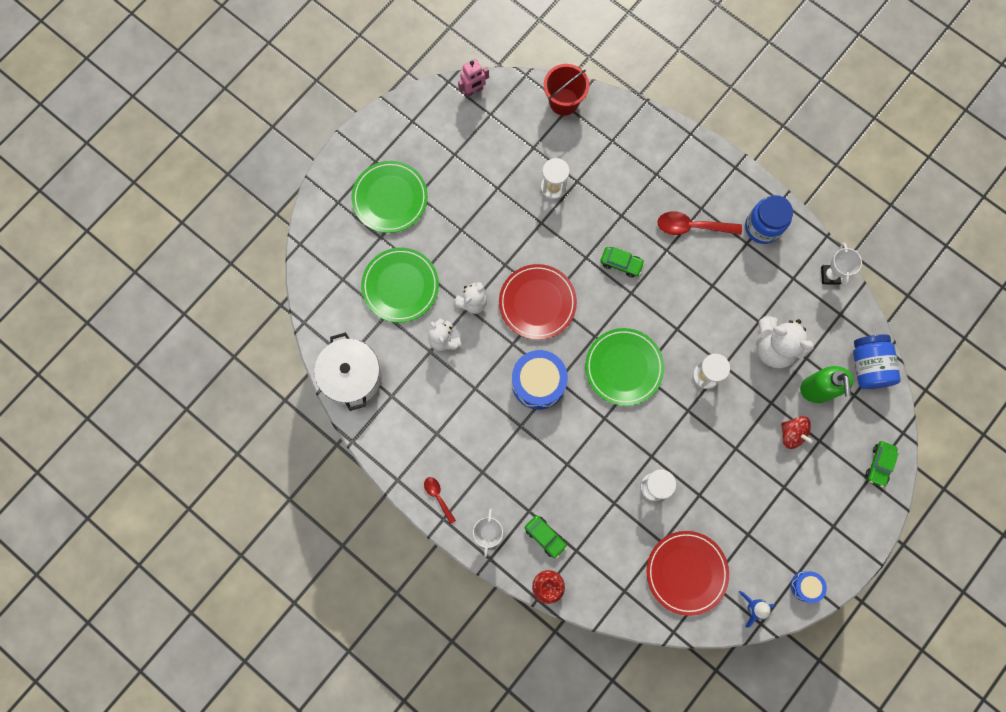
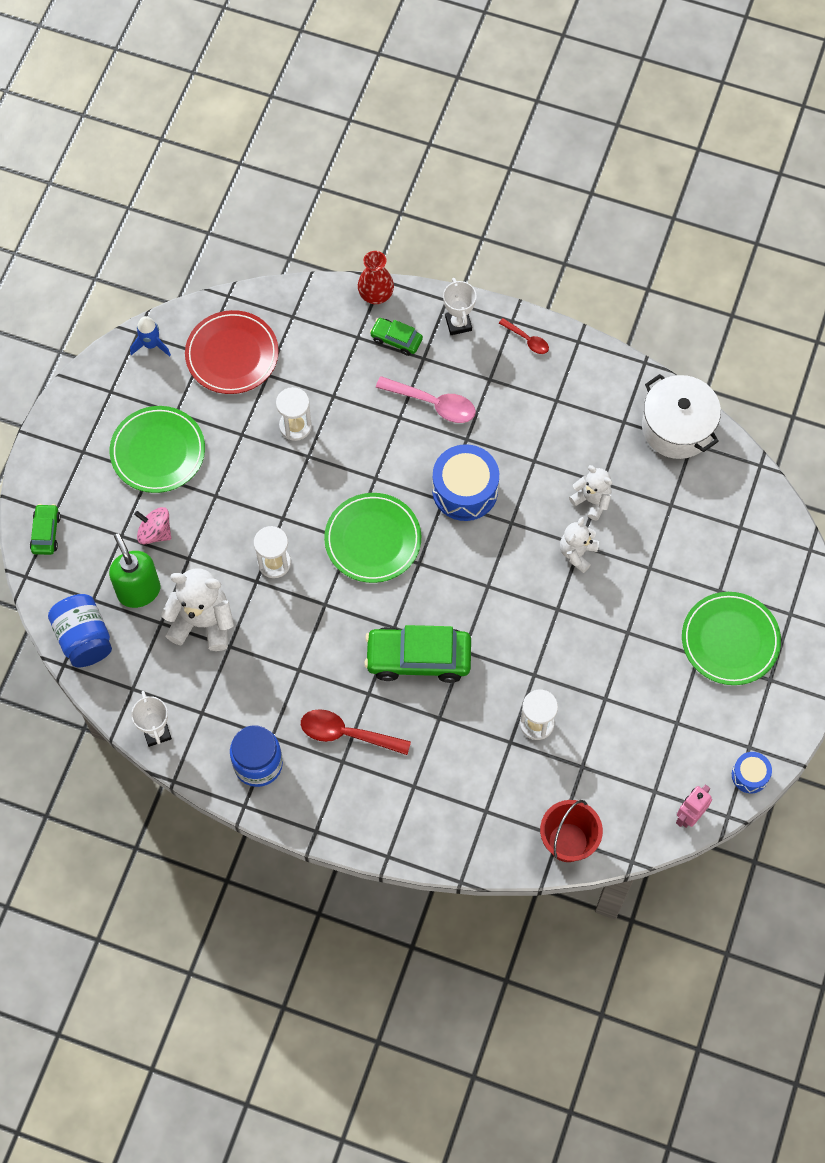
camera: 160 degrees right, 10 degrees down
green plate [361,248,439,323] -> green plate moved to [110,406,205,493]
red plate [499,264,577,340] -> none
green car [600,247,645,278] -> green car [364,625,471,683], size x1.94
red spoon [657,211,742,235] -> red spoon turned 150 degrees counterclockwise [301,709,411,755]
red spinning top [781,416,813,449] -> pink spinning top [134,507,171,545]
blue drum [791,571,827,603] -> blue drum moved to [732,752,772,793]
none -> pink spoon [376,376,476,423]

